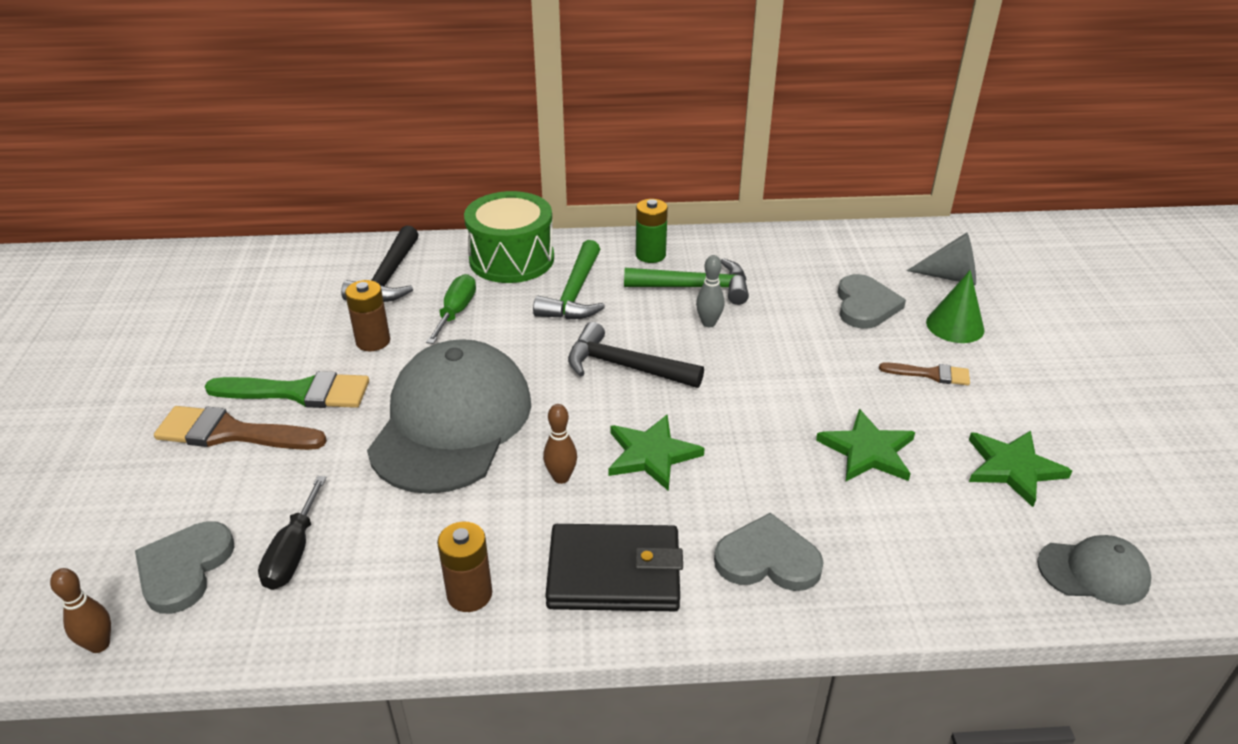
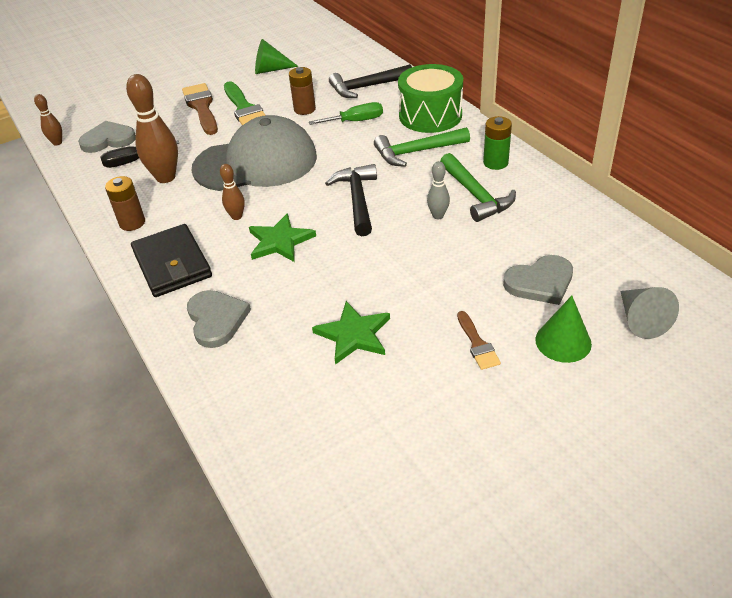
camera: 65 degrees right, 5 degrees up
green star [969,431,1072,507] -> none
grey cap [1037,535,1151,605] -> none
none -> brown bowling pin [126,74,178,183]
none -> green cone [255,39,298,74]

